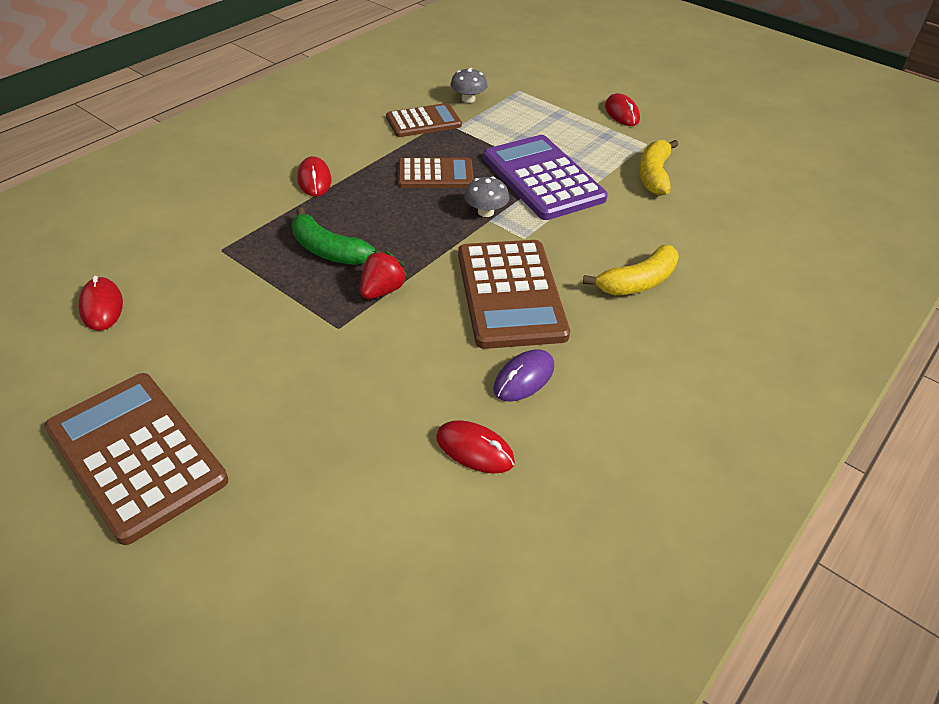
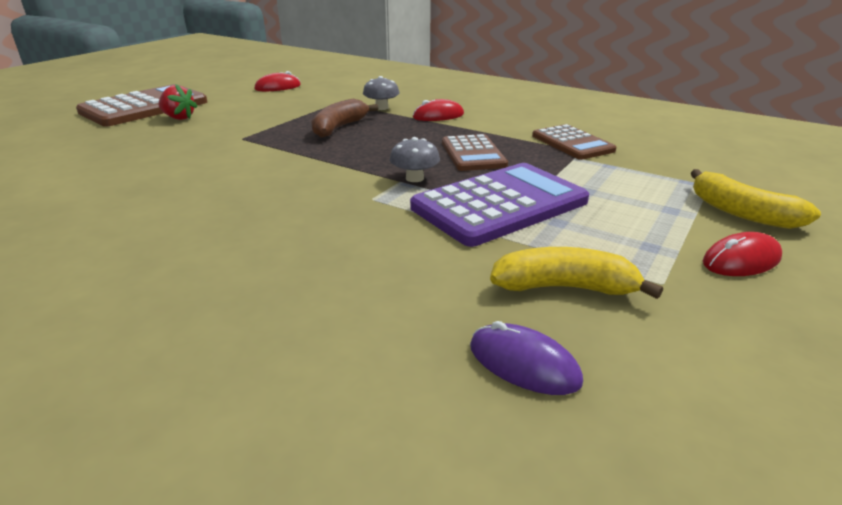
camera: 85 degrees right, 15 degrees down
green banana [292,207,375,265] -> brown banana [311,99,378,138]
red strawberry [360,251,408,299] -> red strawberry moved to [159,84,198,120]
red mouse [436,420,515,474] -> none
grey mushroom [450,68,488,103] -> grey mushroom moved to [363,76,399,110]
brown calculator [458,240,570,349] -> none
purple mouse [493,349,554,402] -> purple mouse moved to [470,321,583,395]
yellow banana [583,245,679,295] -> yellow banana moved to [691,169,821,229]

